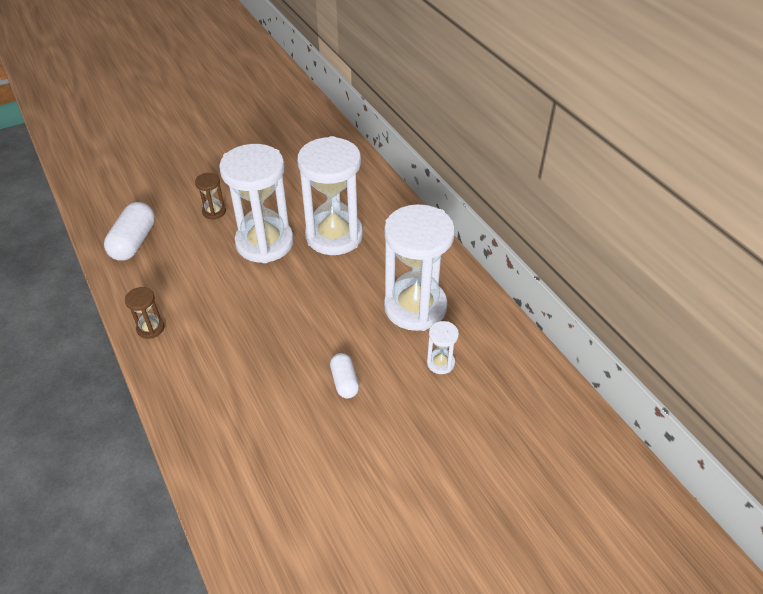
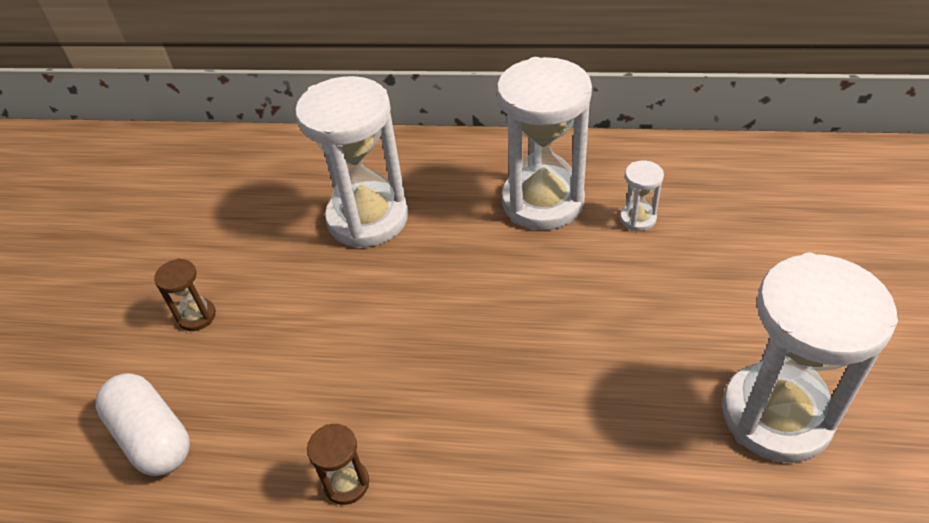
camera: 50 degrees left, 0 degrees up
white hourglass [219,144,294,263] -> white hourglass moved to [722,253,898,463]
white capsule [330,353,359,399] -> none

